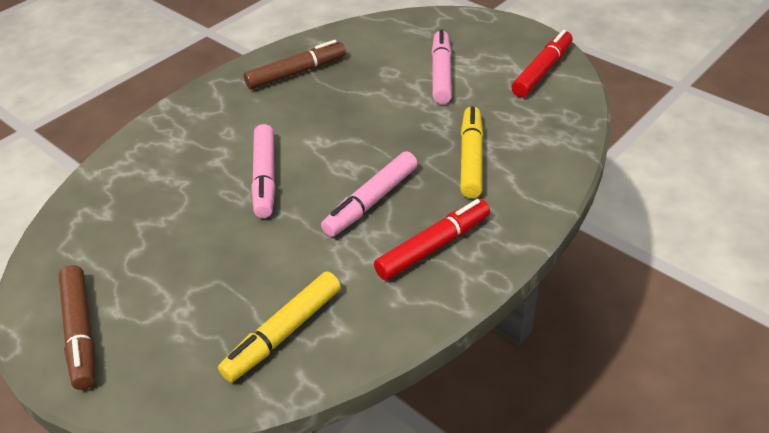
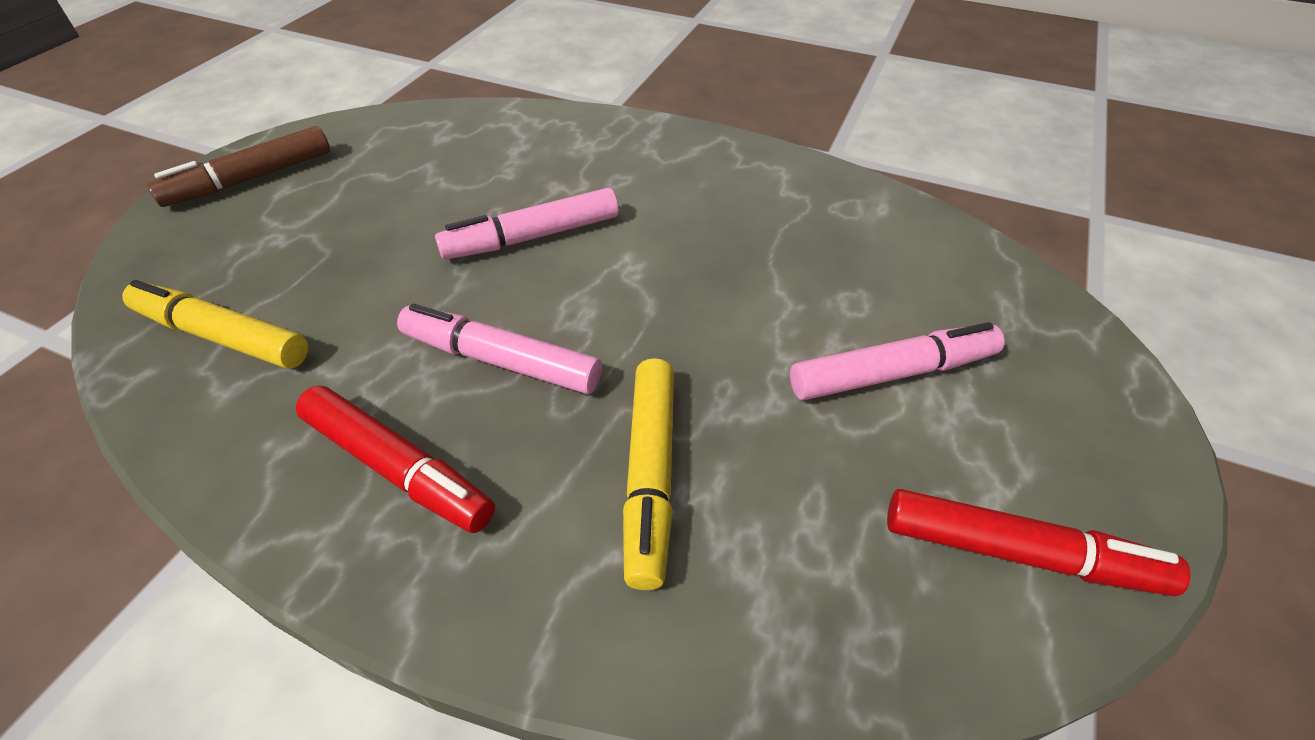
camera: 70 degrees right, 5 degrees up
brown marker [244,40,346,90] -> none
yellow marker [460,106,483,198] -> yellow marker turned 105 degrees clockwise [623,358,674,590]

